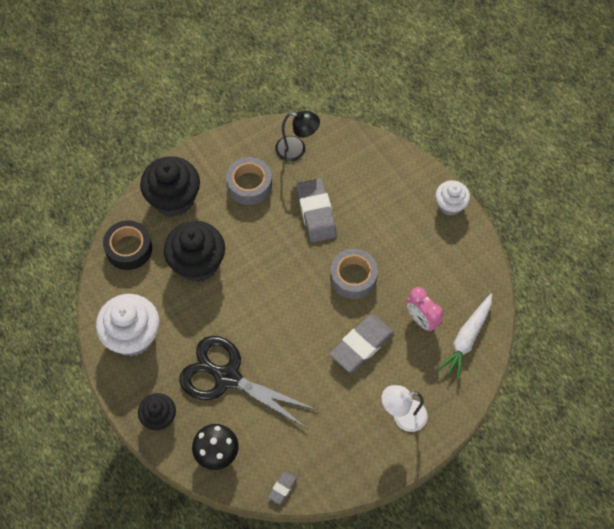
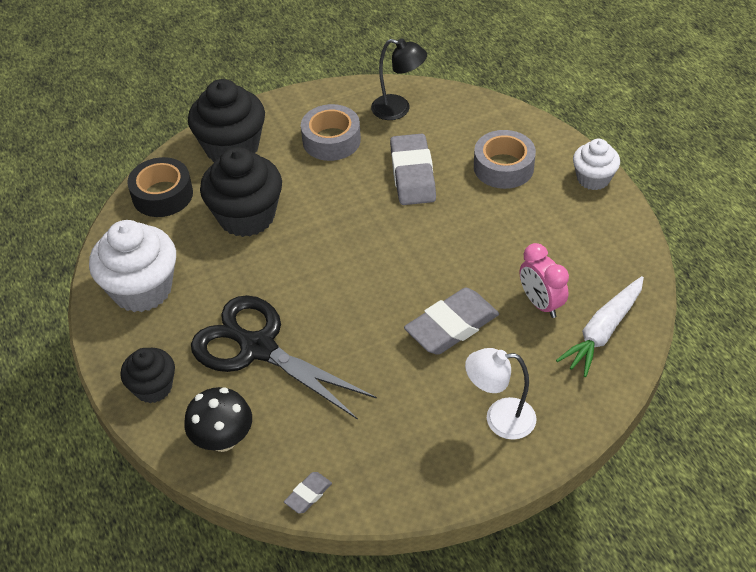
camera: 10 degrees right, 15 degrees down
grey tape [330,249,378,299] -> grey tape moved to [474,130,536,189]

